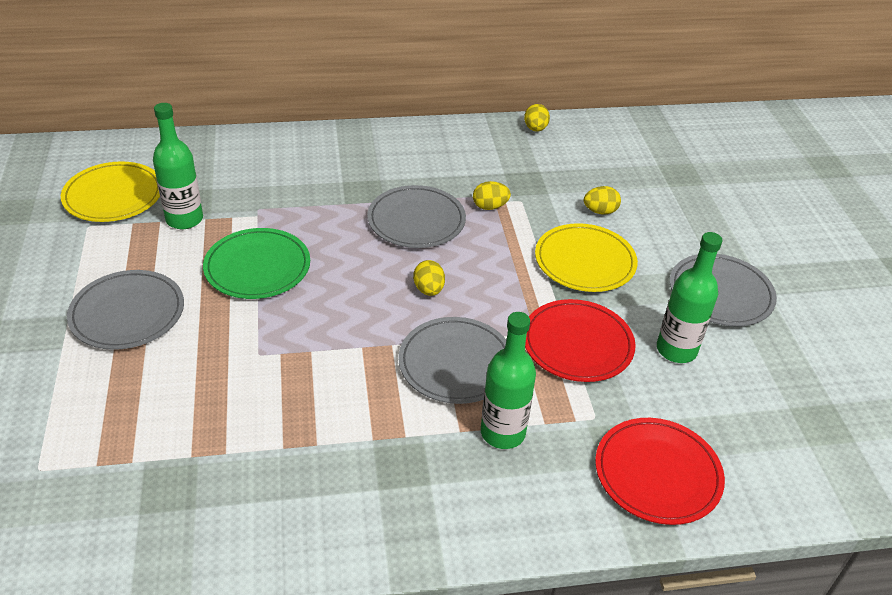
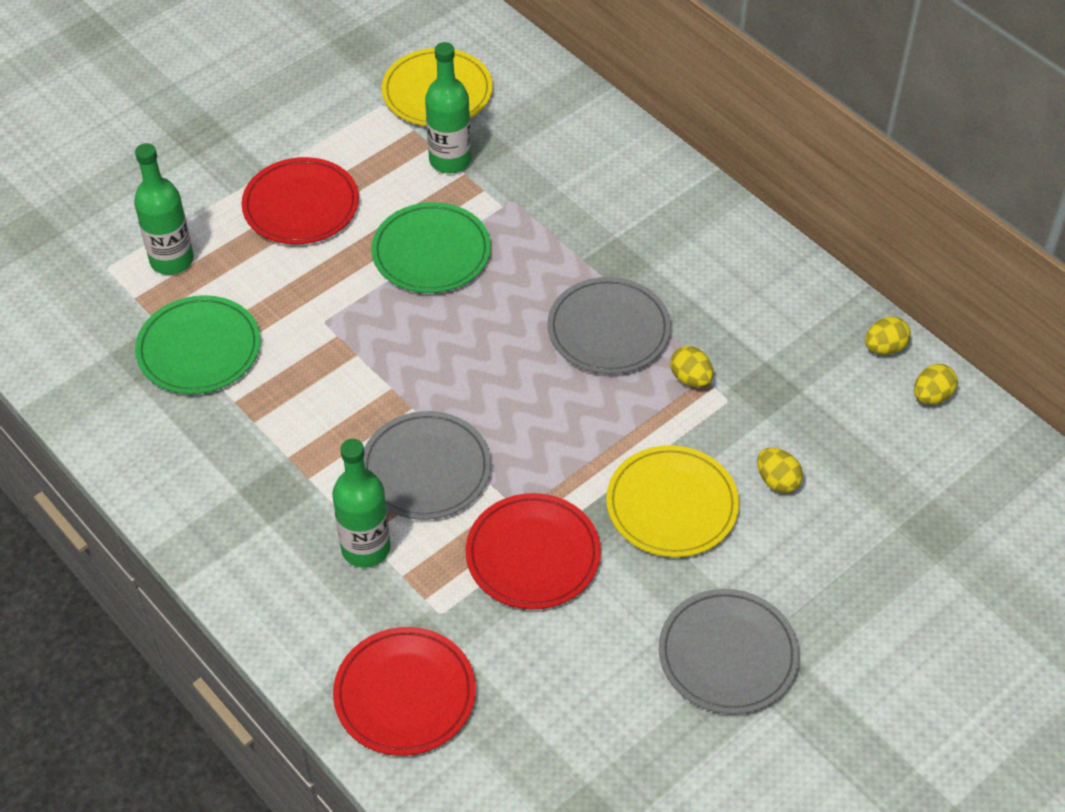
camera: 60 degrees right, 10 degrees up
grey plate [67,270,184,350] -> red plate [241,157,359,244]
yellow egg [413,260,445,296] -> yellow egg moved to [914,364,957,404]
green bottle [657,232,722,363] -> green bottle moved to [134,143,194,275]
none -> green plate [135,295,261,394]

